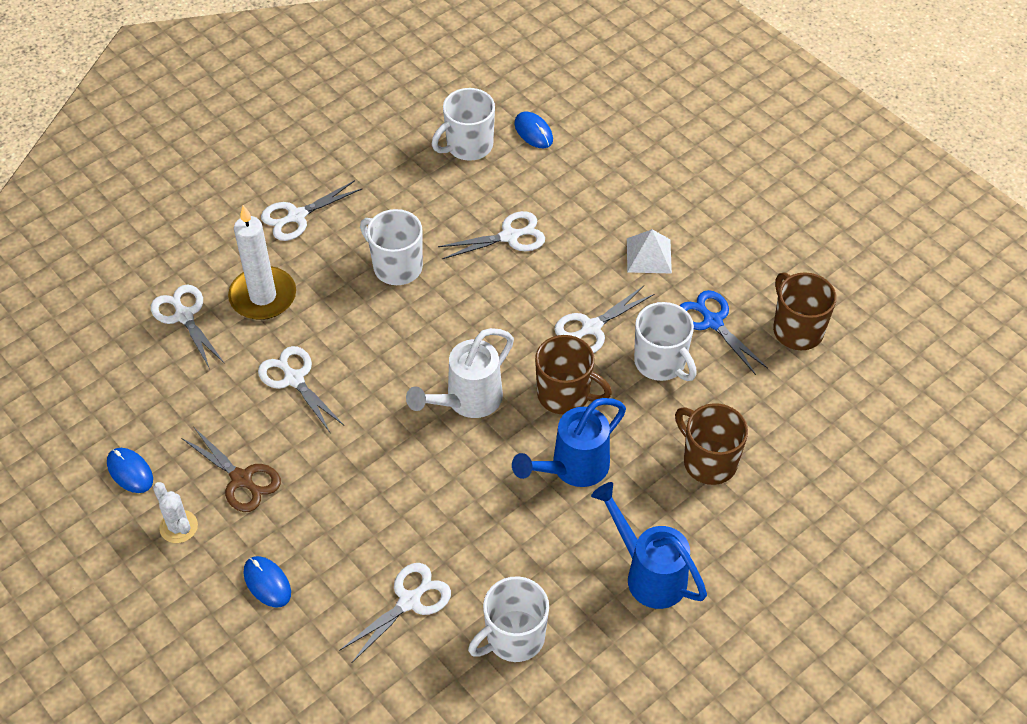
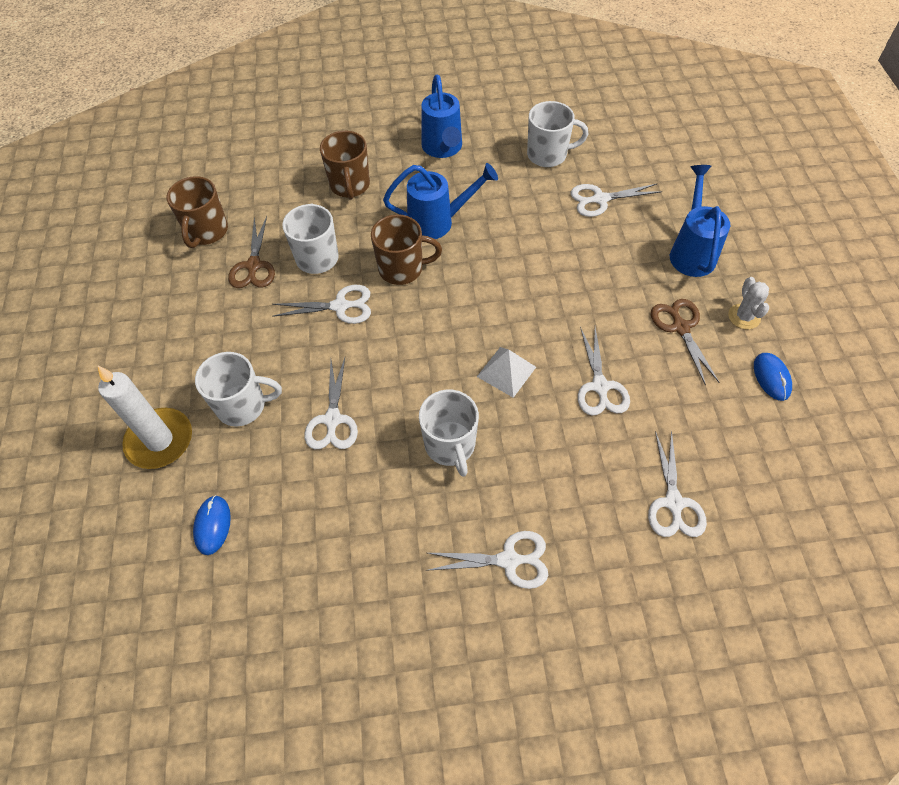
camera: 145 degrees left, 5 degrees up
white candle [228,205,296,320] -> white candle moved to [98,366,192,469]
blue mouse [244,556,291,608] -> blue watering can [670,165,730,277]
white watering can [406,328,514,418] -> none
white mug [432,88,495,161] -> white mug moved to [195,352,282,427]
white scissors [438,211,545,259] -> white scissors turned 105 degrees counterclockwise [305,358,358,449]
brown mug [535,335,612,414] -> brown mug turned 120 degrees clockwise [371,214,442,285]
white pyramid [627,229,672,273] -> white pyramid moved to [477,347,536,398]
blue scissors [680,290,768,375] -> brown scissors [228,216,275,288]

